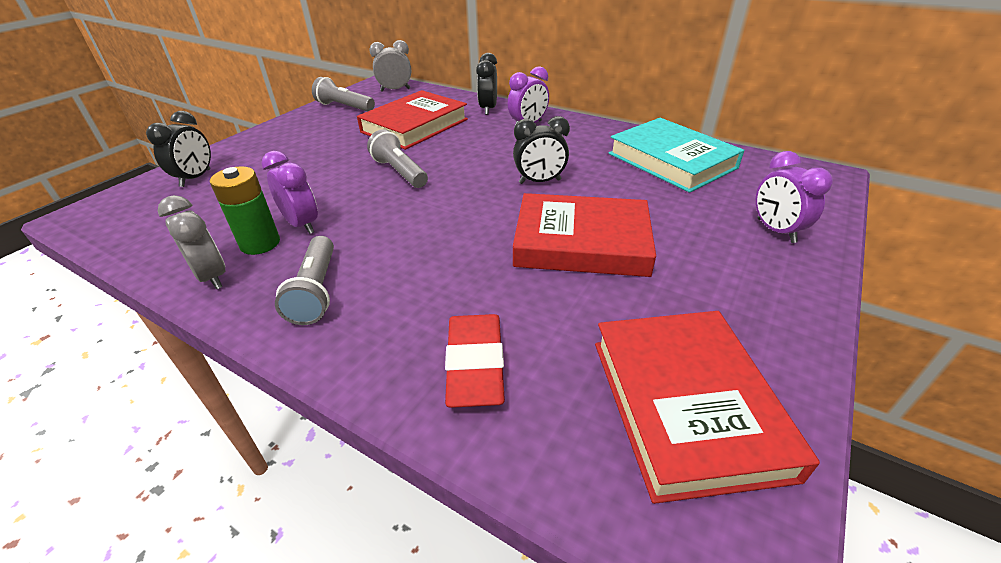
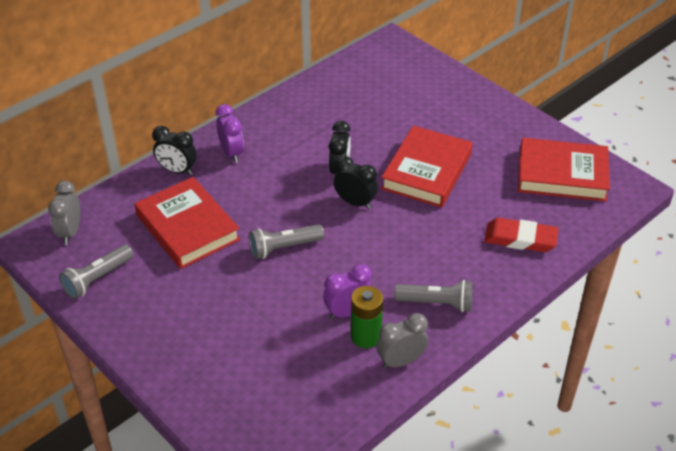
camera: 75 degrees left, 5 degrees up
black clock [146,111,211,187] -> black clock moved to [334,156,378,209]
turquoise book [609,118,744,193] -> none
purple clock [756,151,833,243] -> none

